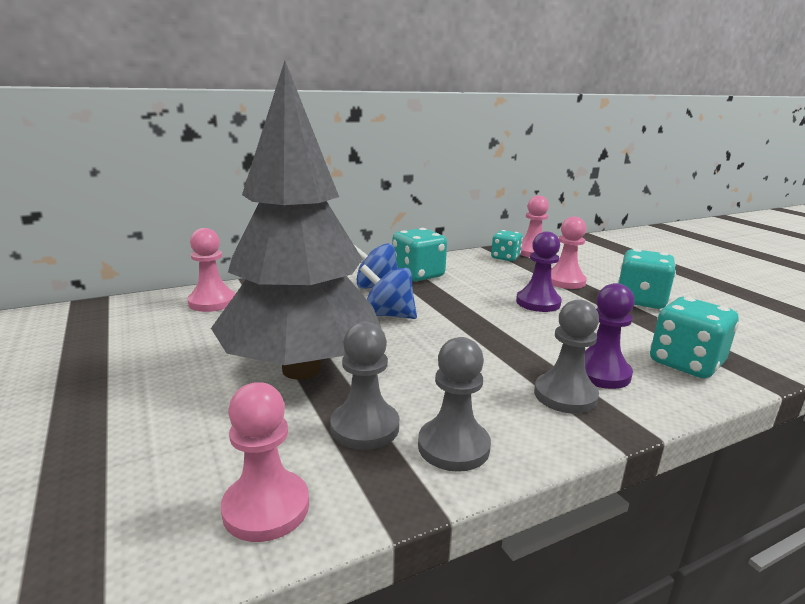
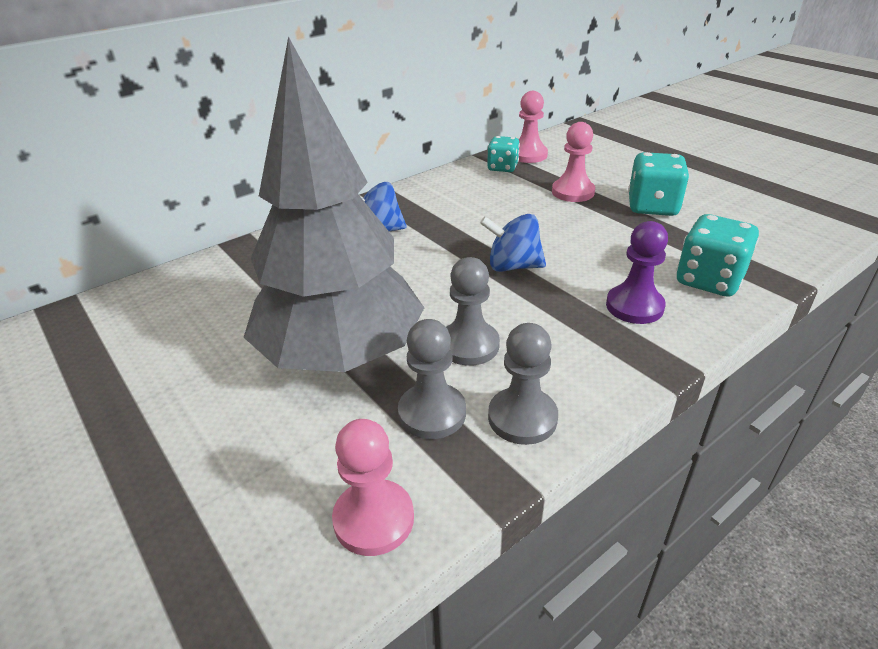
camera: 10 degrees left, 15 degrees up
pink pawn [187,228,235,312] -> none
blue spinning top [360,264,417,319] -> blue spinning top moved to [480,214,546,272]
turquoise dice [392,228,447,281] -> none
purple pawn [516,231,562,312] -> none
grey pawn [534,299,599,414] -> grey pawn moved to [446,257,500,366]

